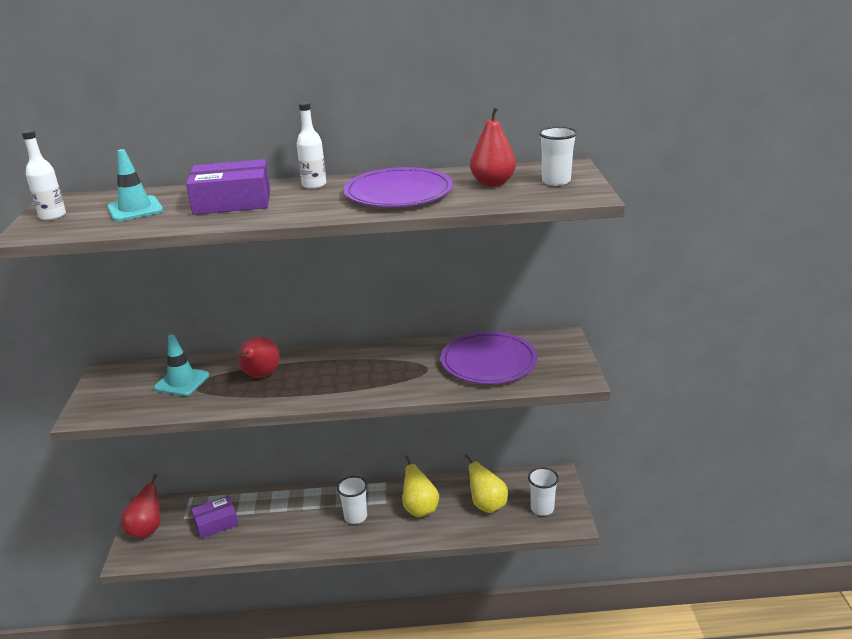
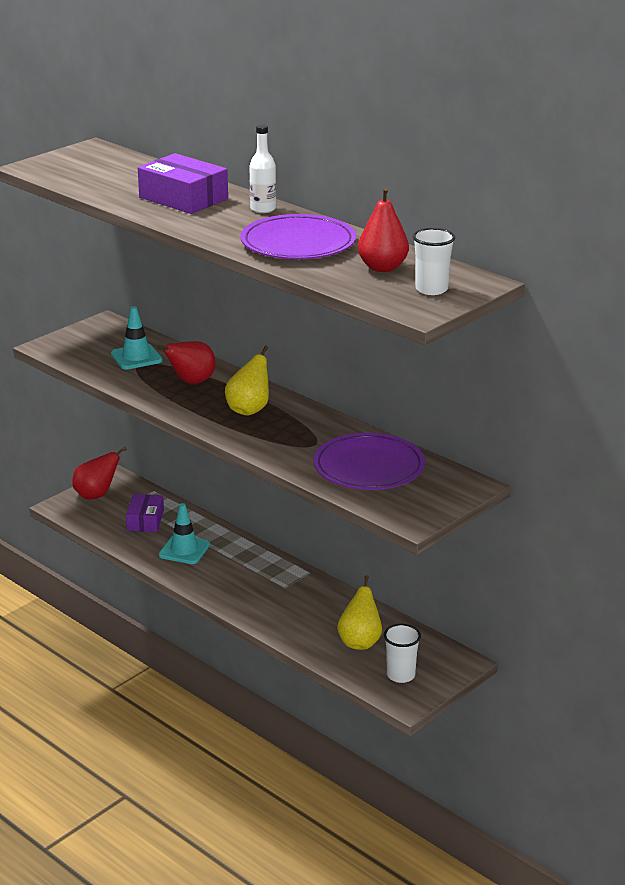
camera: 45 degrees right, 0 degrees up
white bottle [22,130,66,220] -> none
turquoise traffic cone [107,149,163,221] -> turquoise traffic cone moved to [159,503,210,564]
purple box [191,496,239,539] -> purple box turned 75 degrees clockwise [126,494,164,532]
white cup [337,476,367,524] -> none
yellow pear [403,455,439,517] -> yellow pear moved to [225,346,269,415]

